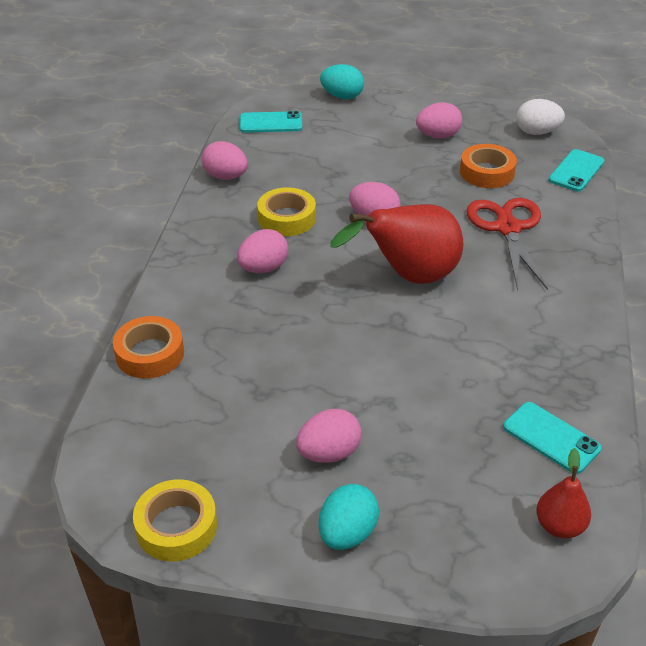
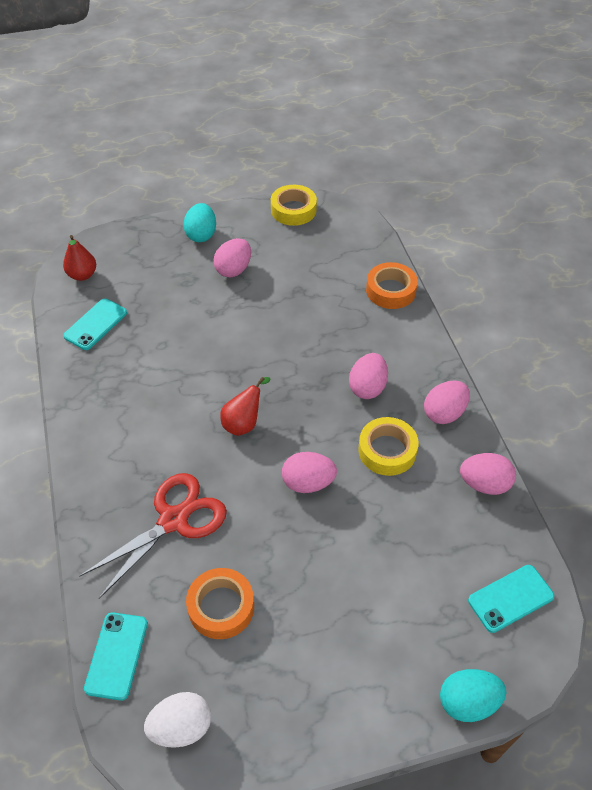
camera: 155 degrees right, 10 degrees up
red pear [330,204,463,284] -> red pear [220,377,271,436], size x0.51
pink egg [416,102,462,139] -> pink egg moved to [424,381,470,424]
red scissors [466,198,548,290] -> red scissors turned 105 degrees counterclockwise [79,473,227,599]
turquoise phone [503,402,602,474] -> turquoise phone turned 75 degrees counterclockwise [63,299,127,350]

